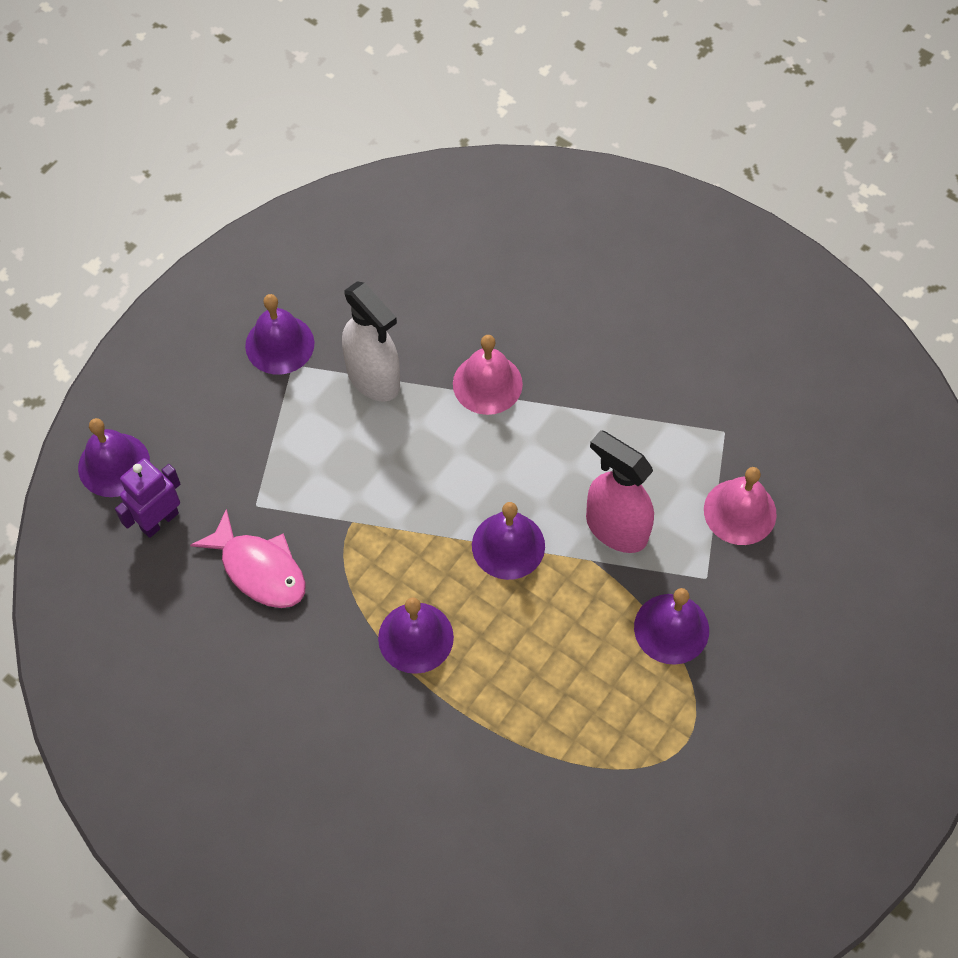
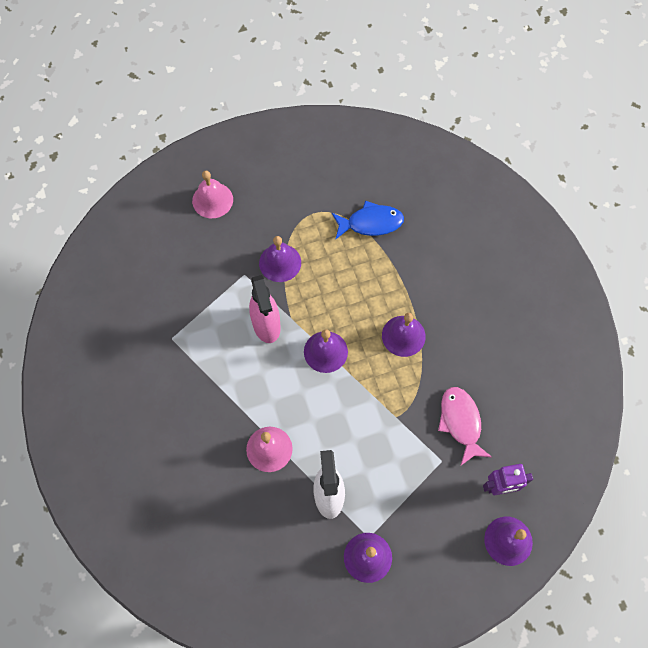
camera: 145 degrees left, 5 degrees up
pink bell [704,467,777,545] -> pink bell moved to [192,170,233,218]
none -> blue fish [332,200,404,239]

